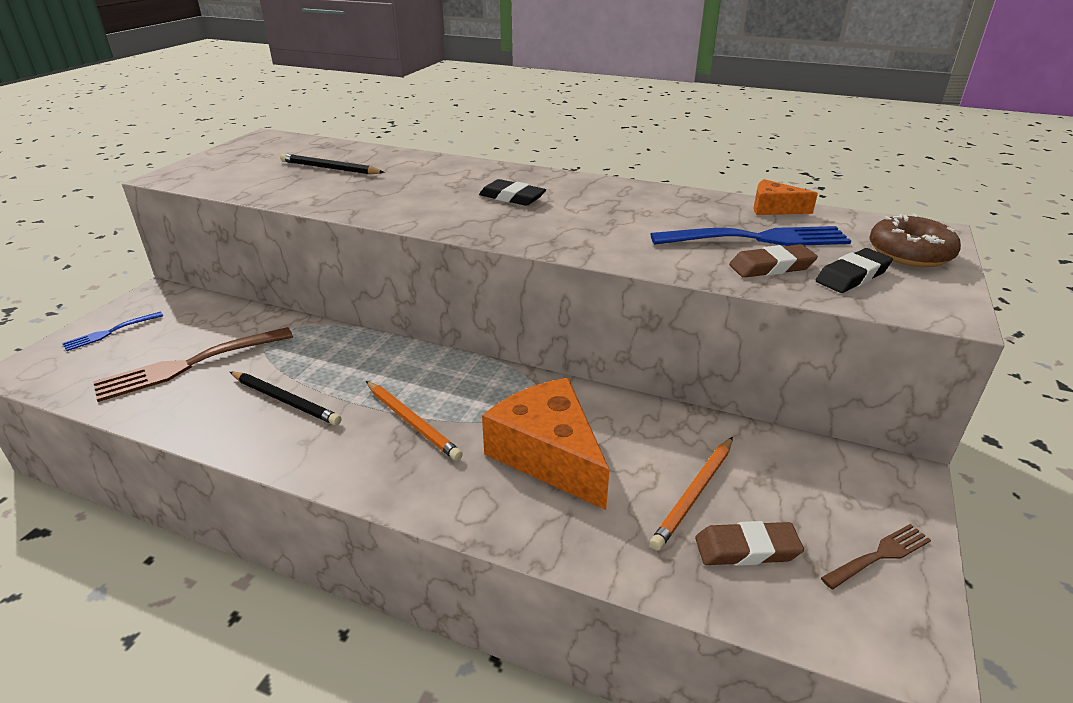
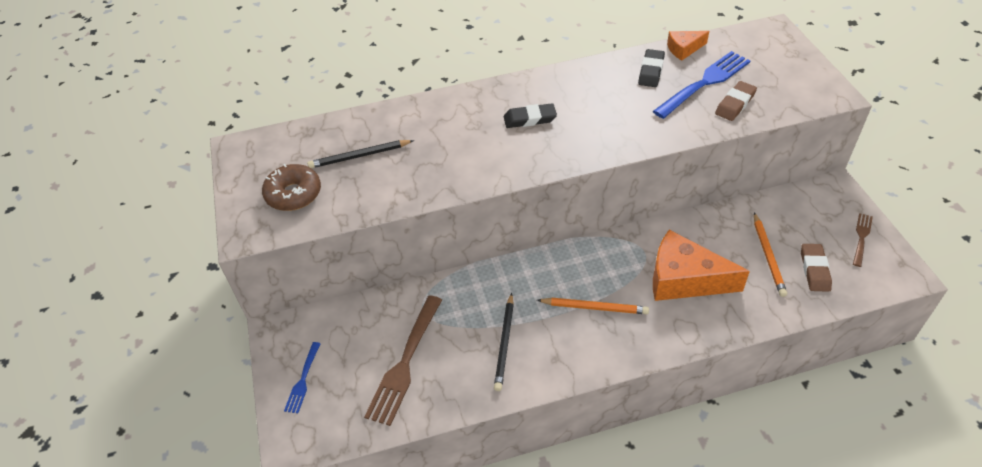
camera: 35 degrees left, 15 degrees up
black pencil [230,372,341,425] -> black pencil turned 105 degrees clockwise [494,293,514,391]
brown eraser [695,521,804,566] -> brown eraser turned 45 degrees counterclockwise [801,244,832,292]
black eraser [816,248,893,293] -> black eraser moved to [638,49,665,87]
brown donut [869,214,961,267] -> brown donut moved to [262,164,321,211]

